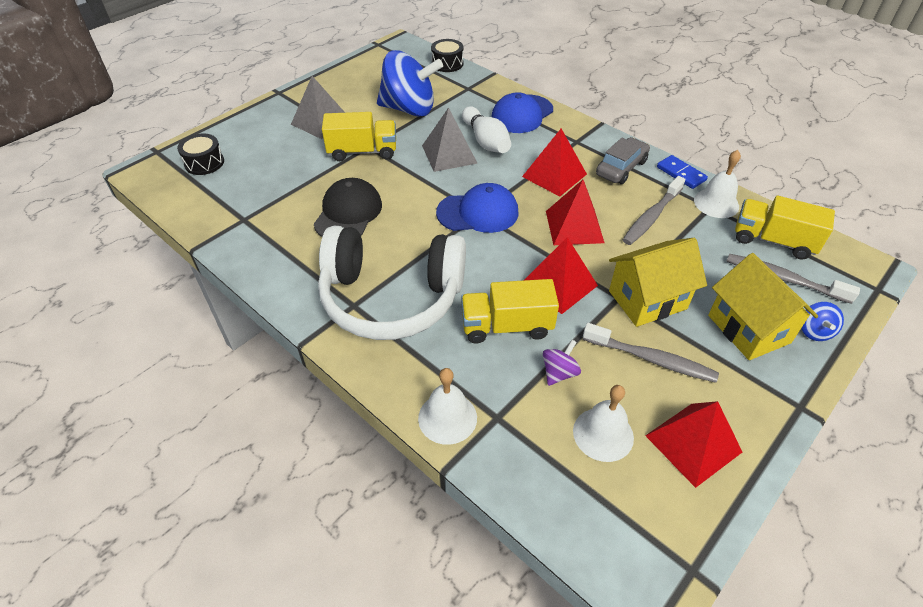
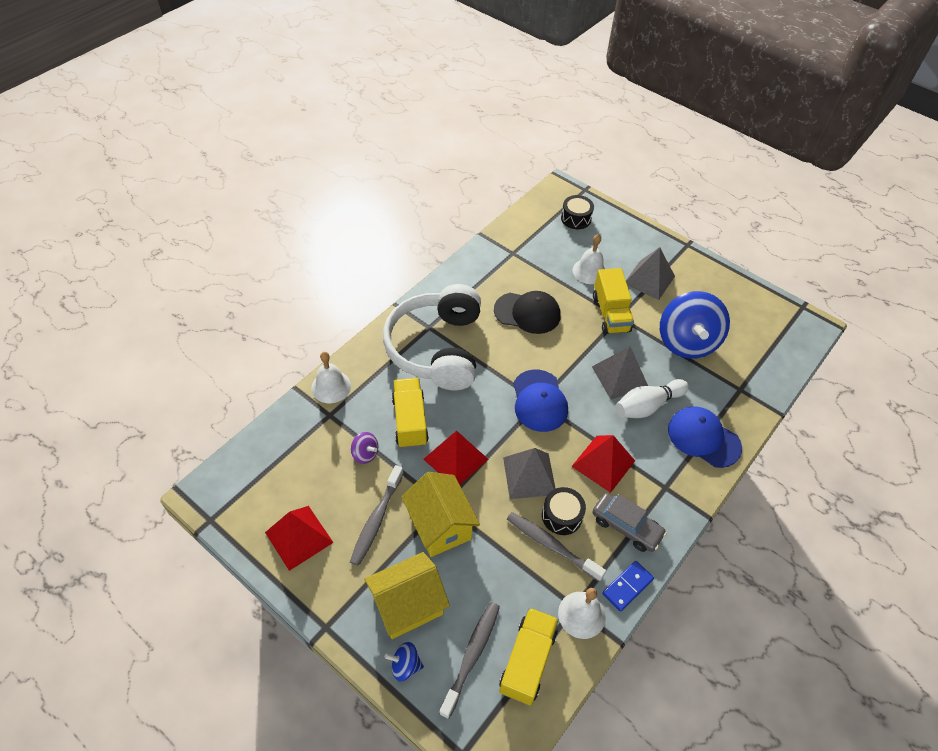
camera: 85 degrees right, 5 degrees up
black drum [431,39,464,72] -> black drum moved to [542,487,586,535]
red pyramid [546,180,605,245] -> grey pyramid [503,448,556,499]
white bell [573,385,634,462] -> white bell moved to [573,234,606,284]

